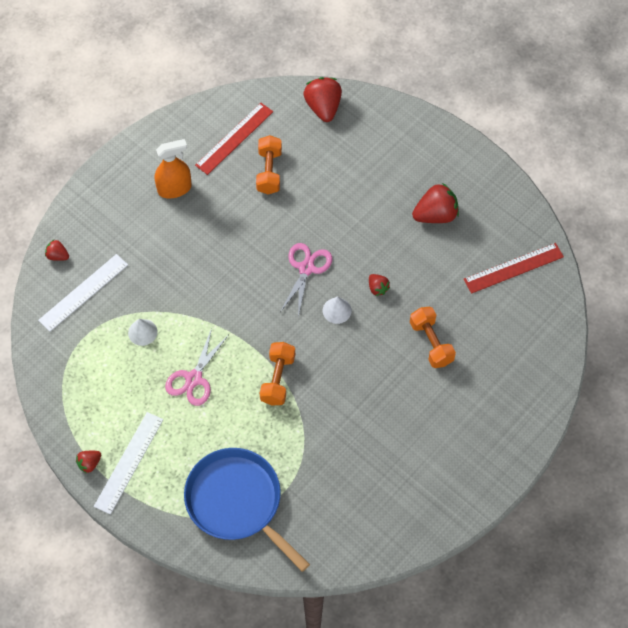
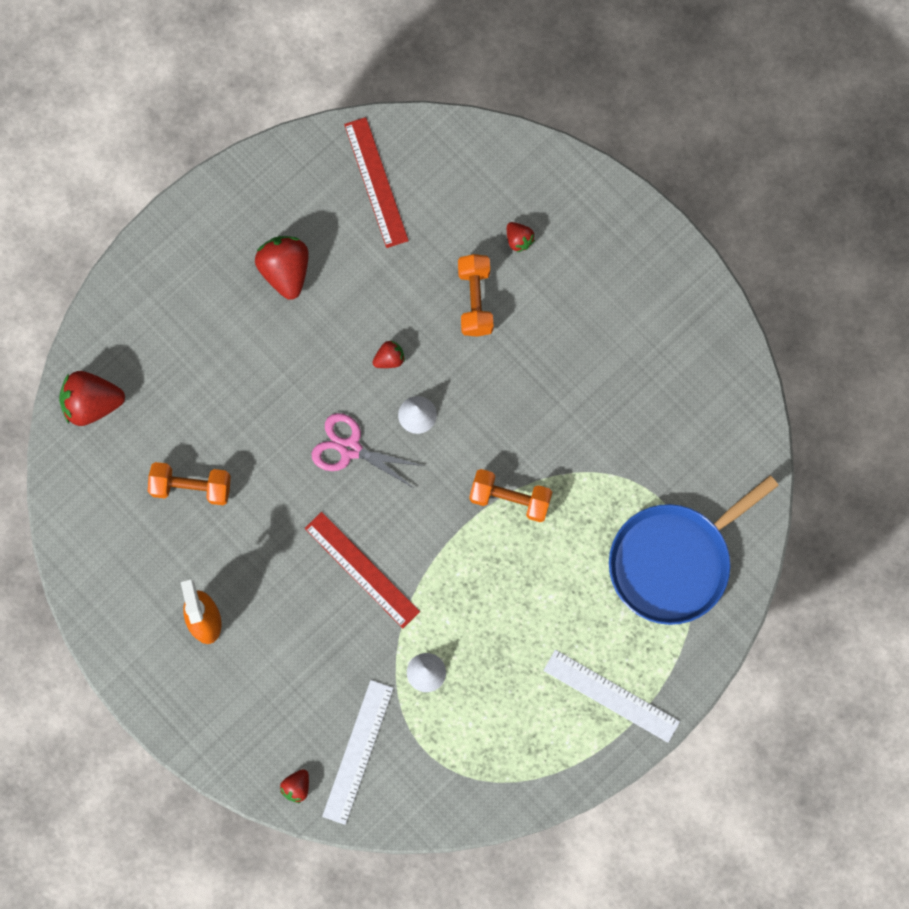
camera: 85 degrees left, 15 degrees up
white ruler [38,254,128,332] -> white ruler turned 60 degrees clockwise [322,680,394,825]
red strawberry [76,451,101,474] -> red strawberry moved to [507,222,535,253]
pink scissors [165,328,228,406] -> none
red ruler [195,103,273,175] -> red ruler moved to [304,512,420,628]
orange dumbbell [410,307,456,368] -> orange dumbbell turned 75 degrees counterclockwise [458,254,494,337]

